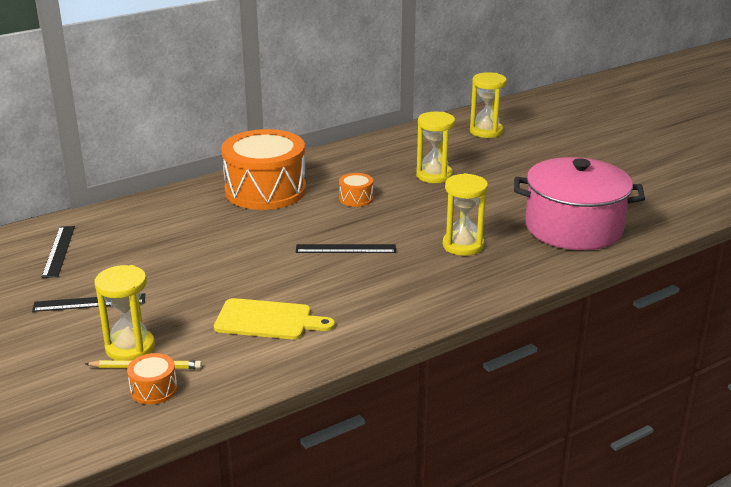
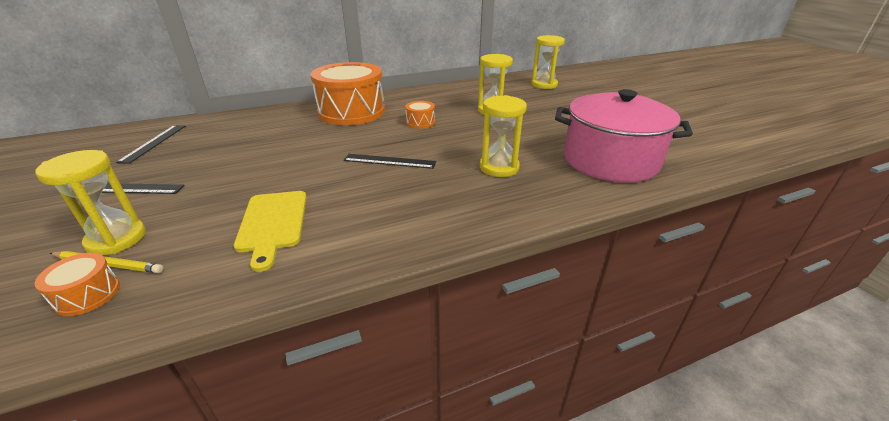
camera: 10 degrees right, 5 degrees up
yellow cutting board [214,298,335,339] -> yellow cutting board turned 60 degrees clockwise [234,191,307,272]

